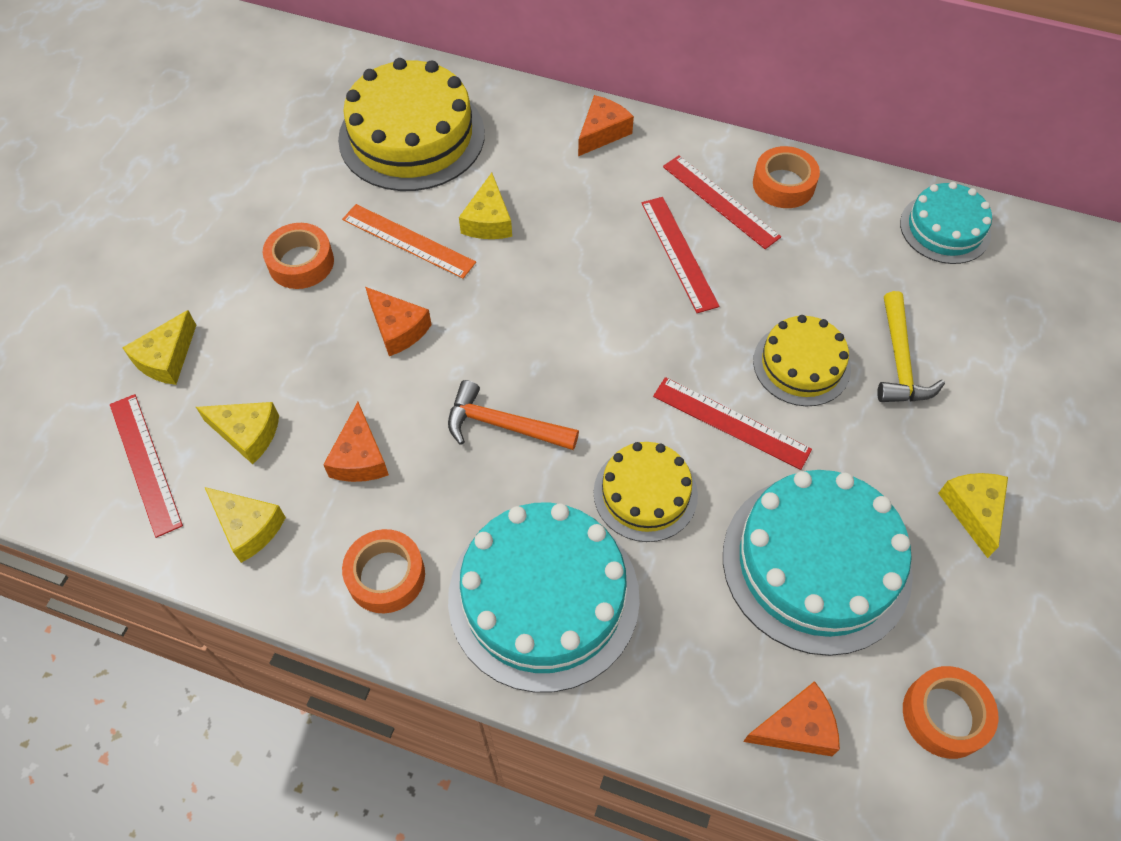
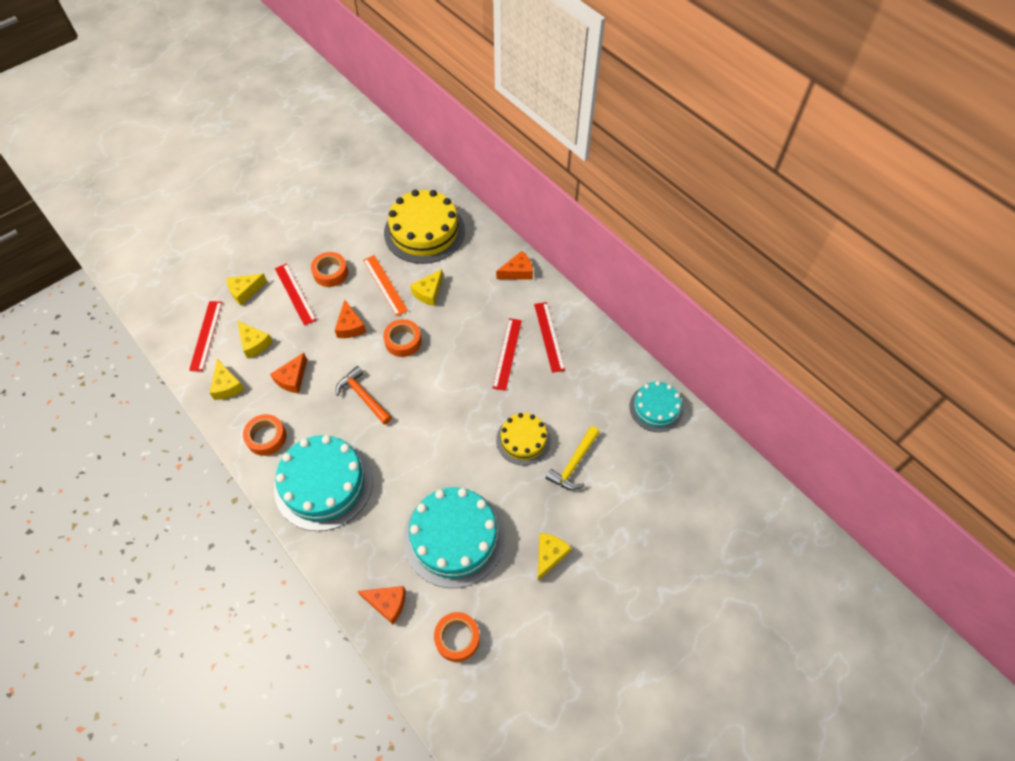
camera: 30 degrees right, 0 degrees up
yellow cake [594,442,698,542] -> none
red ruler [653,377,812,470] -> red ruler moved to [275,263,316,326]
orange tape [753,146,820,208] -> orange tape moved to [383,319,421,357]

